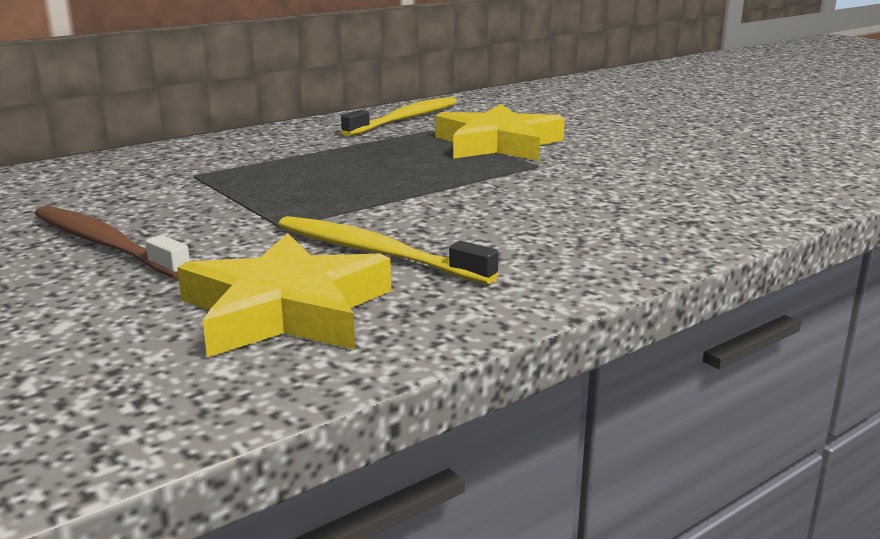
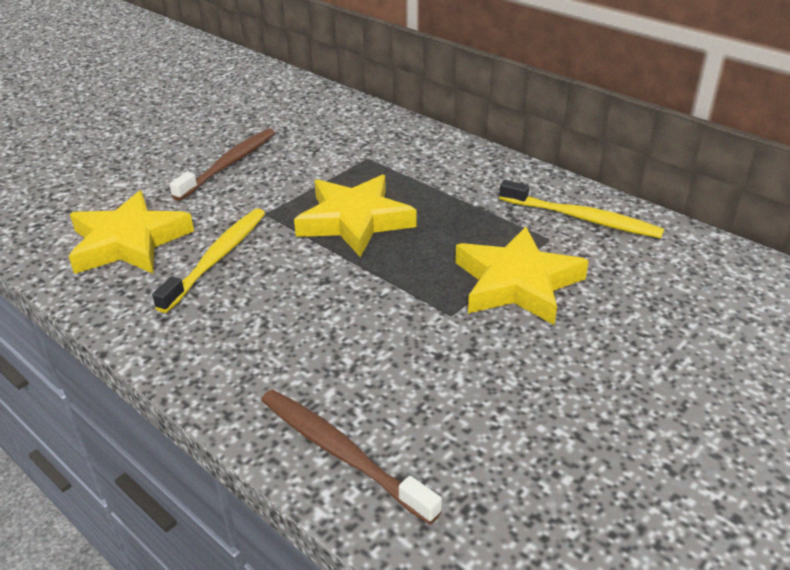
camera: 80 degrees right, 15 degrees up
none -> brown toothbrush [261,389,442,525]
none -> yellow star [294,175,417,258]

